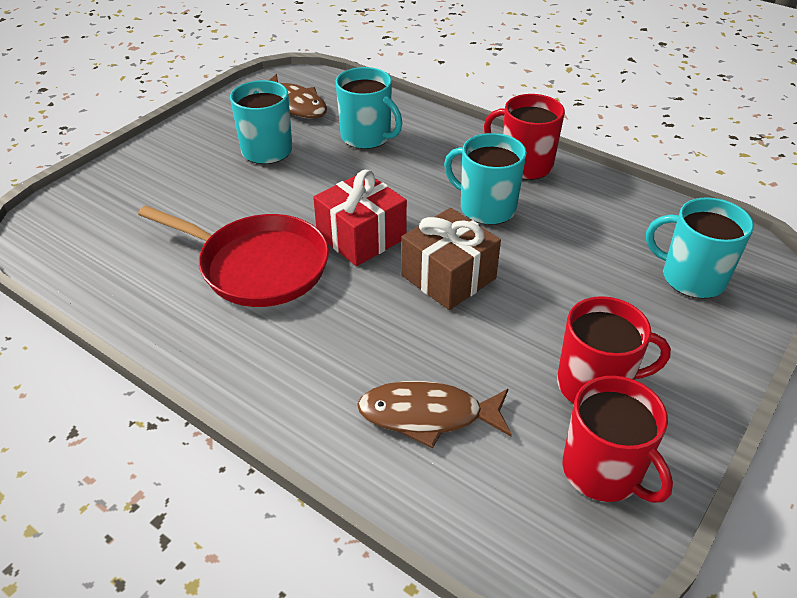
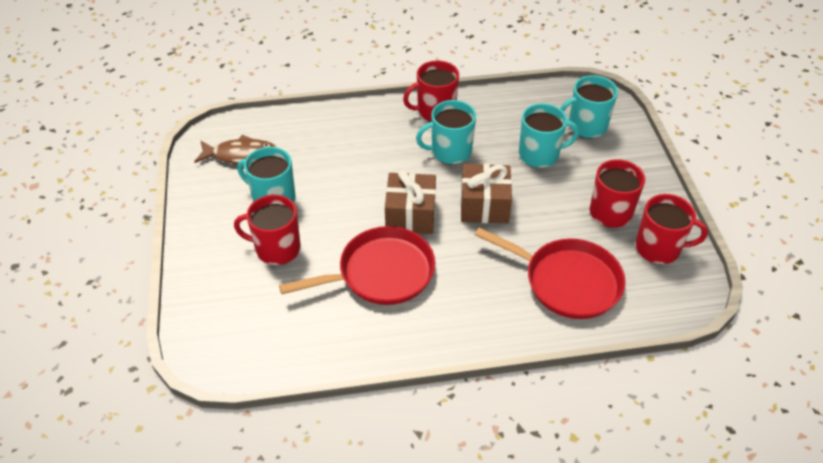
camera: 45 degrees left, 5 degrees up
red gift [313,170,407,266] -> brown gift [385,170,436,234]
turquoise mug [336,67,402,149] -> turquoise mug moved to [519,103,579,168]
brown fish [357,381,512,449] -> red pan [475,227,626,319]
none -> red mug [234,195,301,265]

